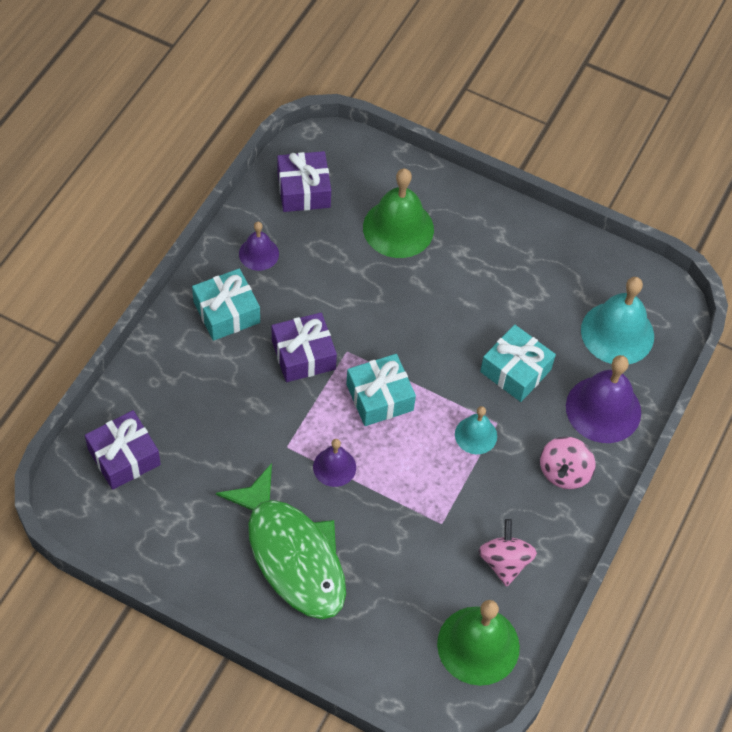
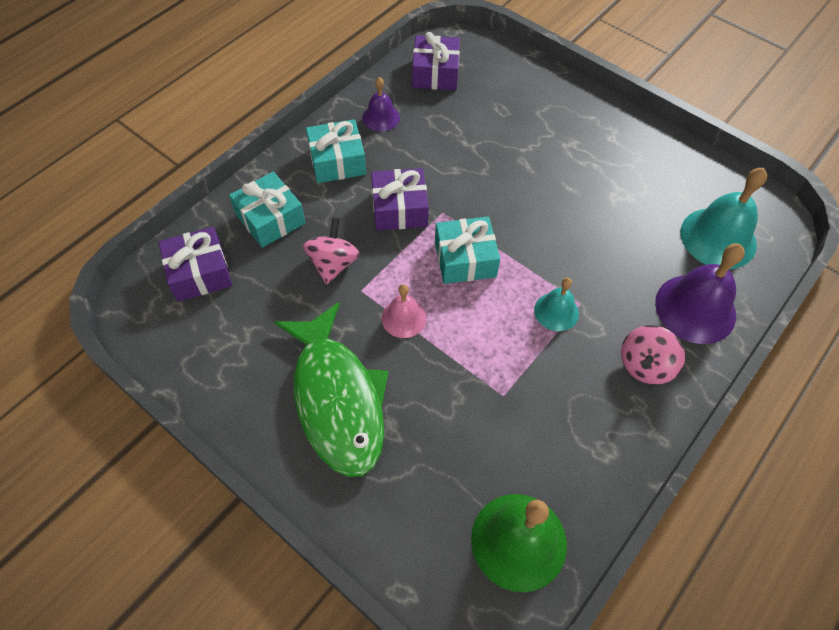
camera: 15 degrees right, 0 degrees up
purple bell [313,439,356,487] -> pink bell [382,284,426,338]
green bell [363,168,434,258] -> none
pink spinning top [479,519,537,587] -> pink spinning top moved to [303,218,360,285]
turquoise gift [480,324,556,402] -> turquoise gift moved to [229,172,305,248]

